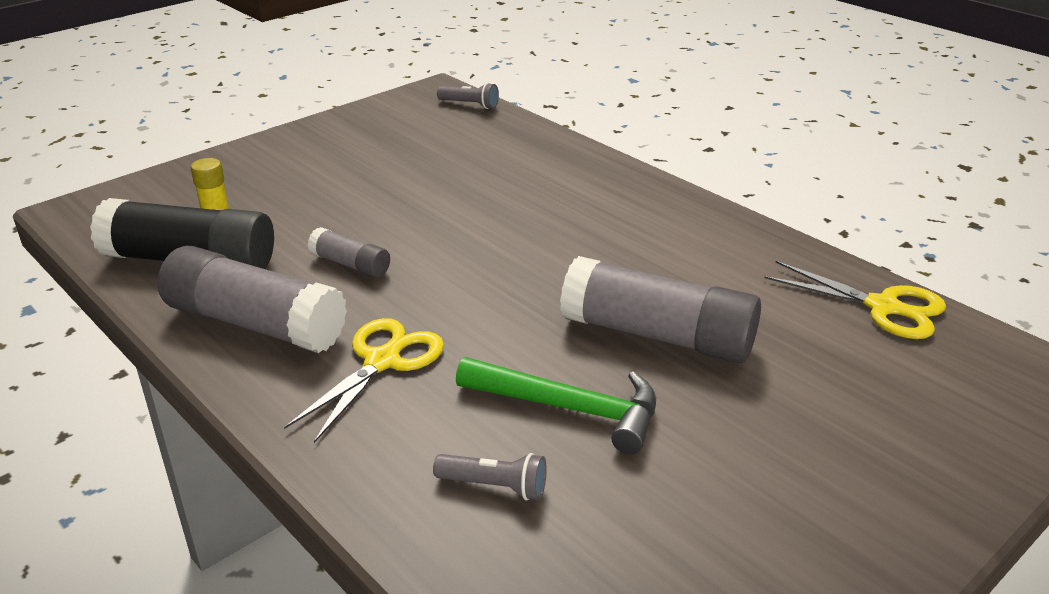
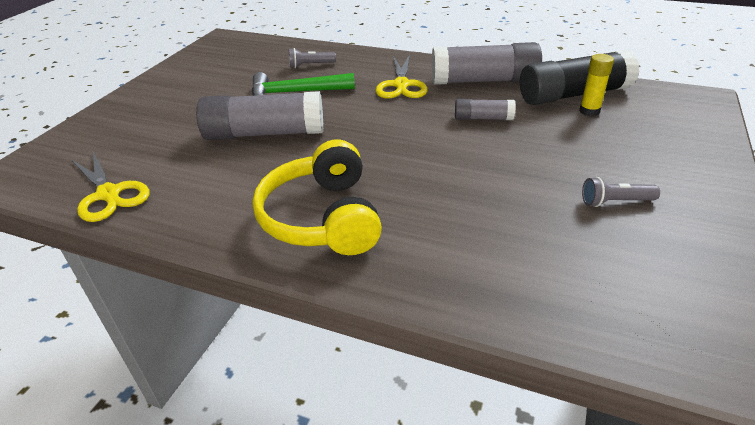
camera: 155 degrees right, 5 degrees up
grey flashlight [437,83,499,109] -> grey flashlight moved to [582,177,660,207]
yellow scissors [764,261,946,339] -> yellow scissors turned 135 degrees counterclockwise [72,152,149,222]
none -> yellow headphones [252,139,382,255]

